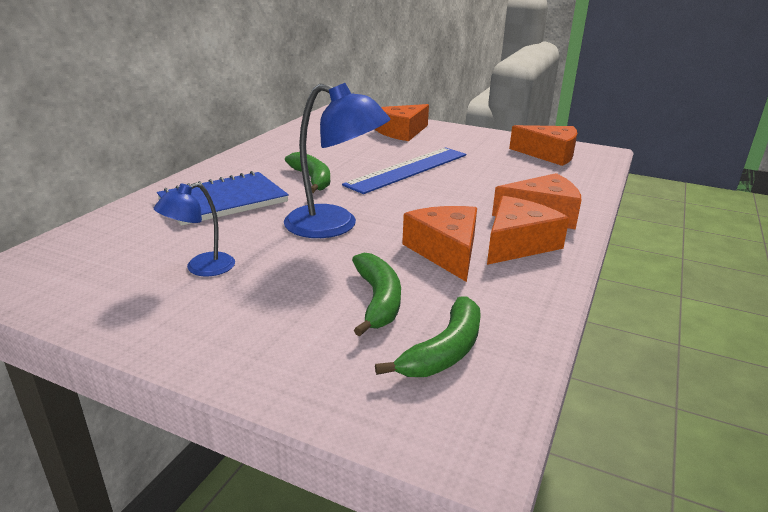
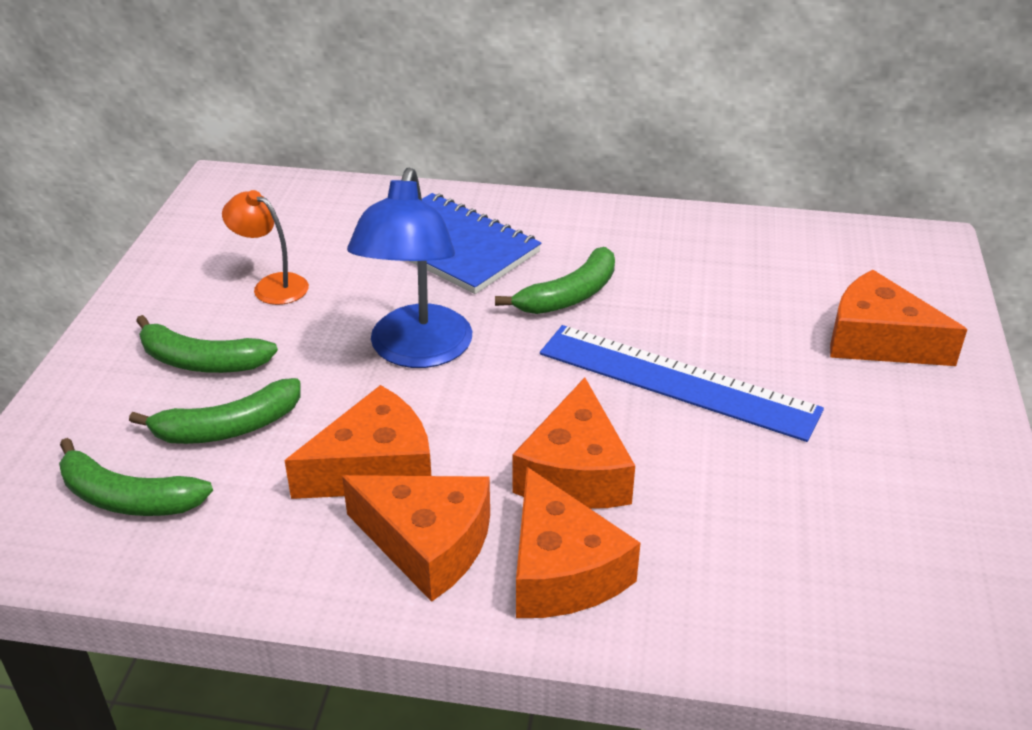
camera: 75 degrees right, 10 degrees up
blue lamp [154,182,235,276] -> orange lamp [222,190,309,305]
orange cheese [509,125,577,166] -> orange cheese moved to [512,377,635,509]
none -> green banana [136,315,278,373]

